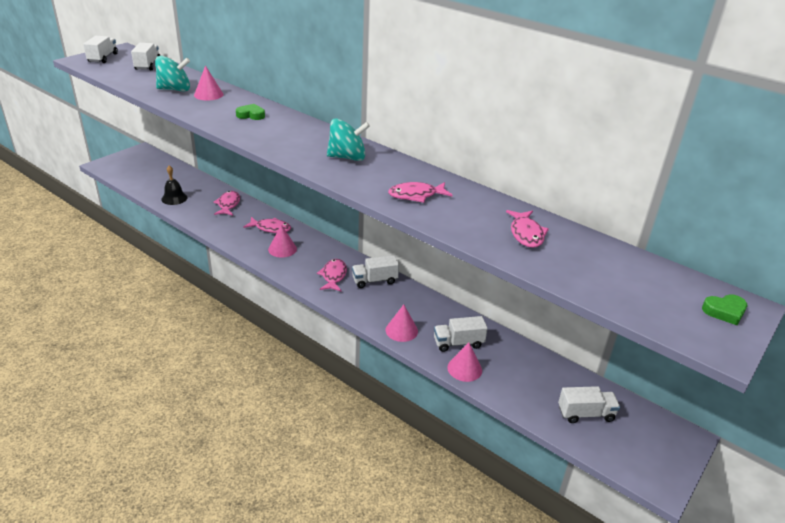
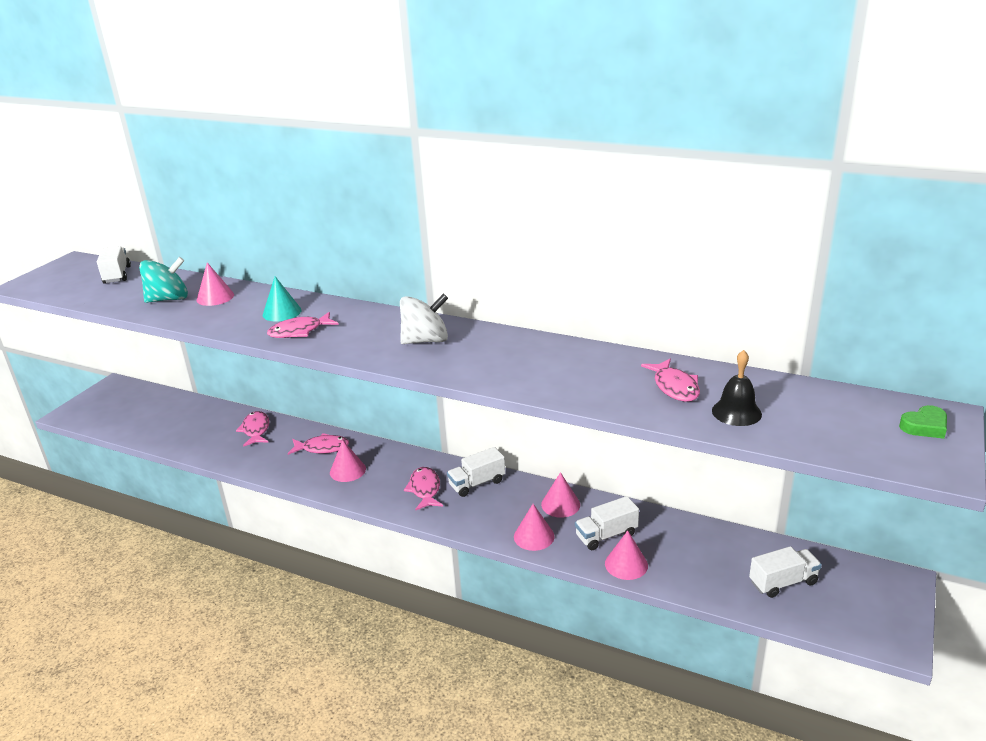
camera: 10 degrees left, 5 degrees down
white truck [83,36,118,63] -> none
black bell [161,166,188,205] -> black bell moved to [712,350,762,426]
green heart [236,104,265,120] -> turquoise cone [263,276,301,322]
turquoise spinning top [327,118,370,161] -> white spinning top [400,294,448,344]
pink fish [388,182,453,203] -> pink fish moved to [267,312,339,338]
none -> pink cone [541,472,580,518]

